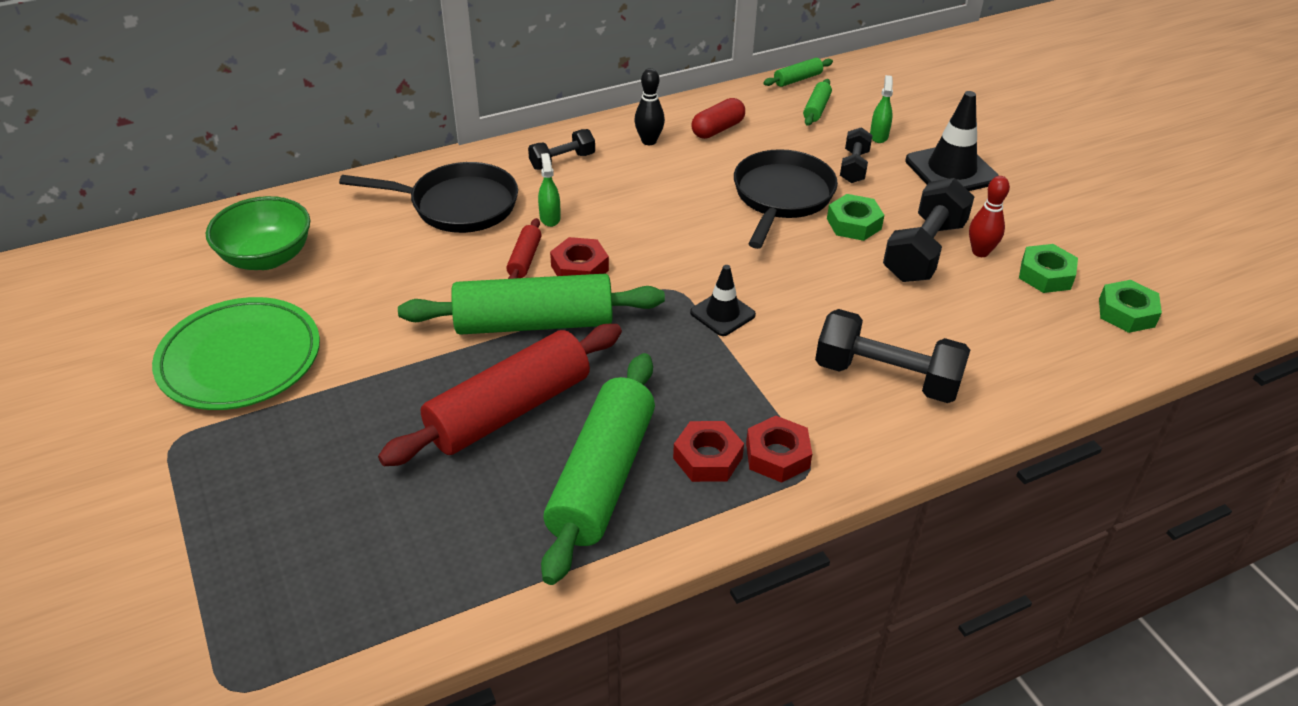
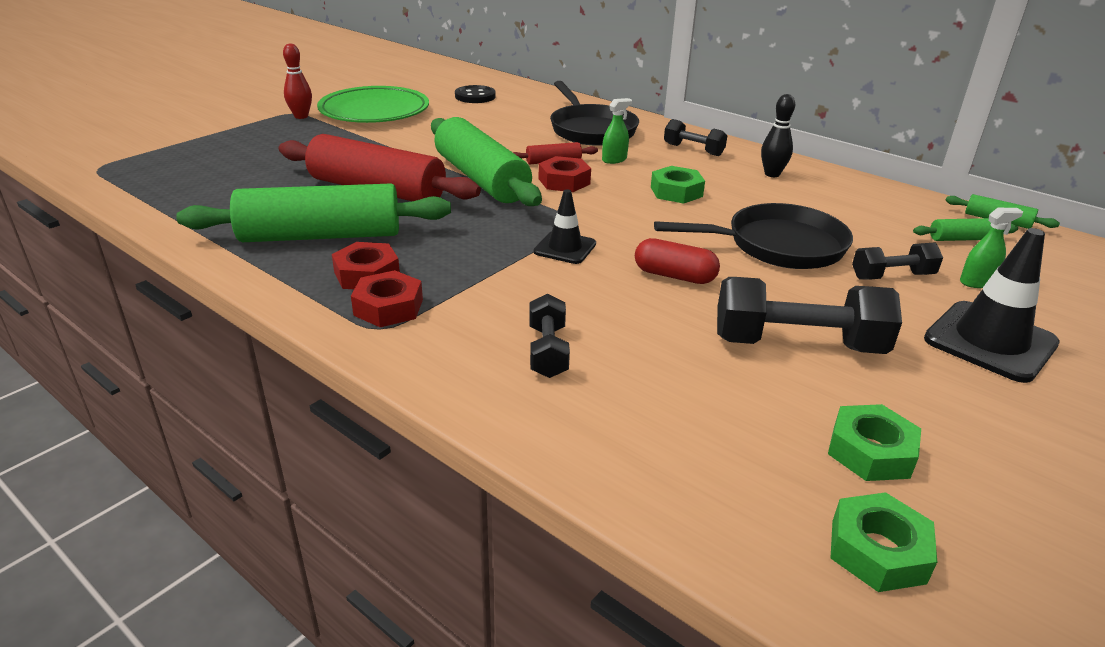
camera: 65 degrees right, 10 degrees down
green bowl [206,196,310,270] -> black button [455,85,496,103]
red capsule [692,98,745,139] -> red capsule moved to [635,238,720,284]
black dumbbell [815,309,970,403] -> black dumbbell [529,294,570,378], size x0.57
green nut [827,194,884,241] -> green nut moved to [651,166,705,204]
red bowling pin [969,176,1010,257] -> red bowling pin moved to [283,44,312,119]

